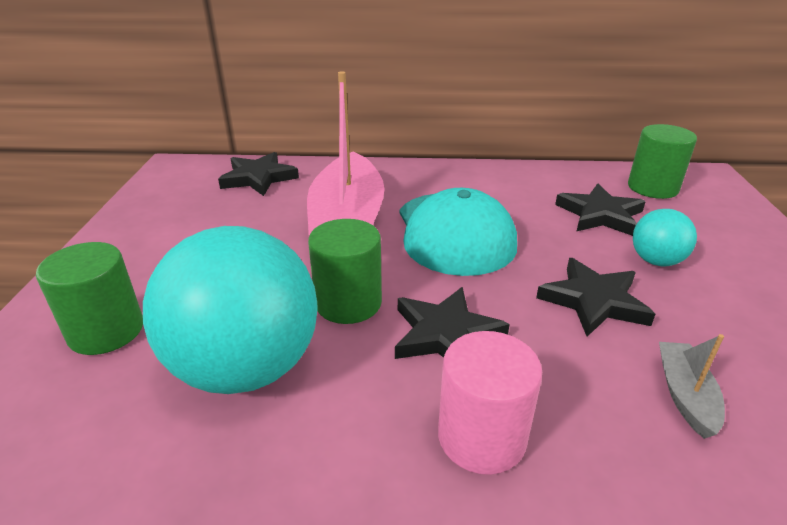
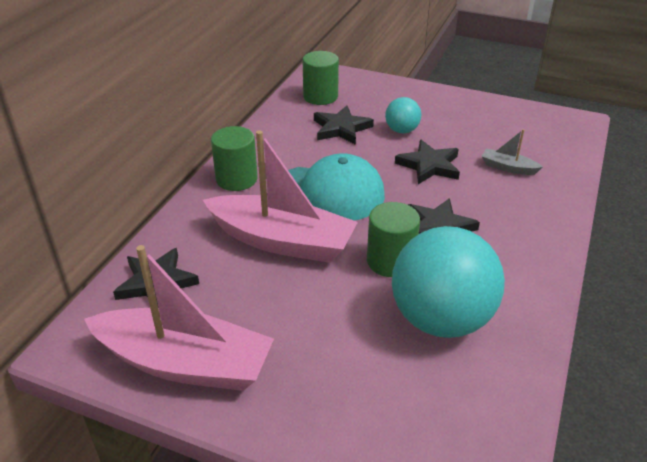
camera: 70 degrees left, 5 degrees up
green cylinder [36,242,143,355] -> green cylinder moved to [211,126,258,191]
pink cylinder [438,331,542,475] -> none
none -> pink boat [84,245,274,391]

